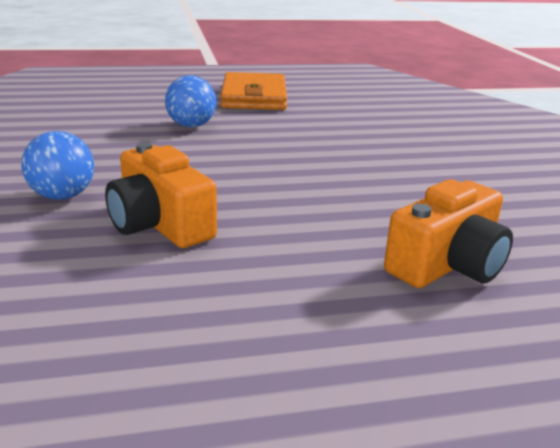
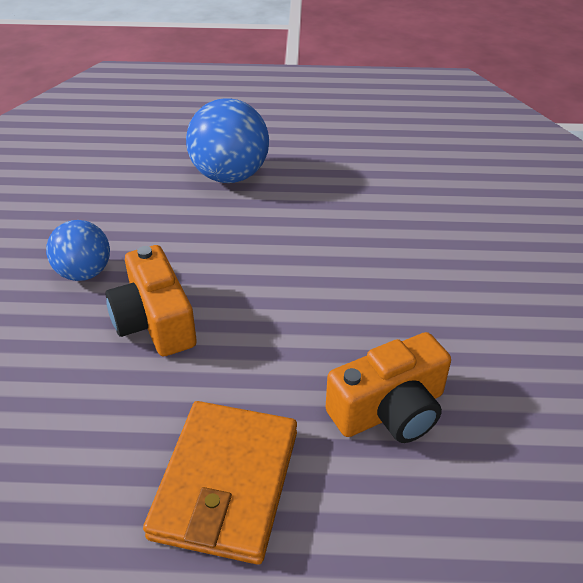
camera: 15 degrees right, 15 degrees up
blue ball [165,75,216,127] -> blue ball [186,98,269,183], size x1.59
orange wallet [220,72,287,110] -> orange wallet moved to [143,401,297,565]

